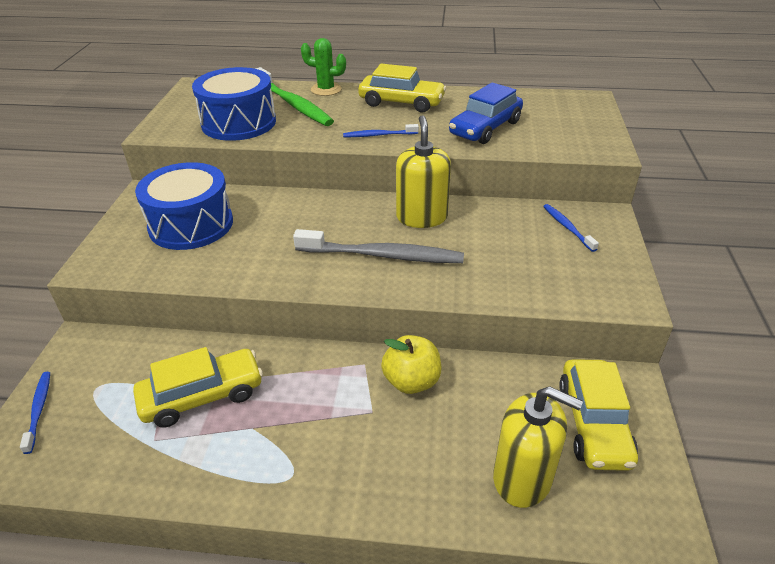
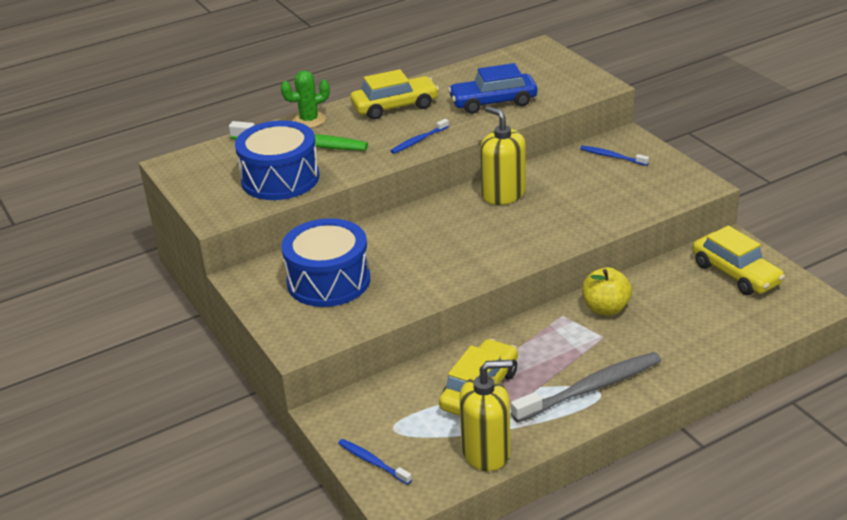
camera: 35 degrees left, 5 degrees down
grey toothbrush [293,229,464,263] -> grey toothbrush moved to [511,352,661,422]
blue car [449,82,523,144] -> blue car turned 75 degrees clockwise [448,63,537,114]
yellow soap dispenser [493,386,583,508] -> yellow soap dispenser moved to [459,360,513,471]

